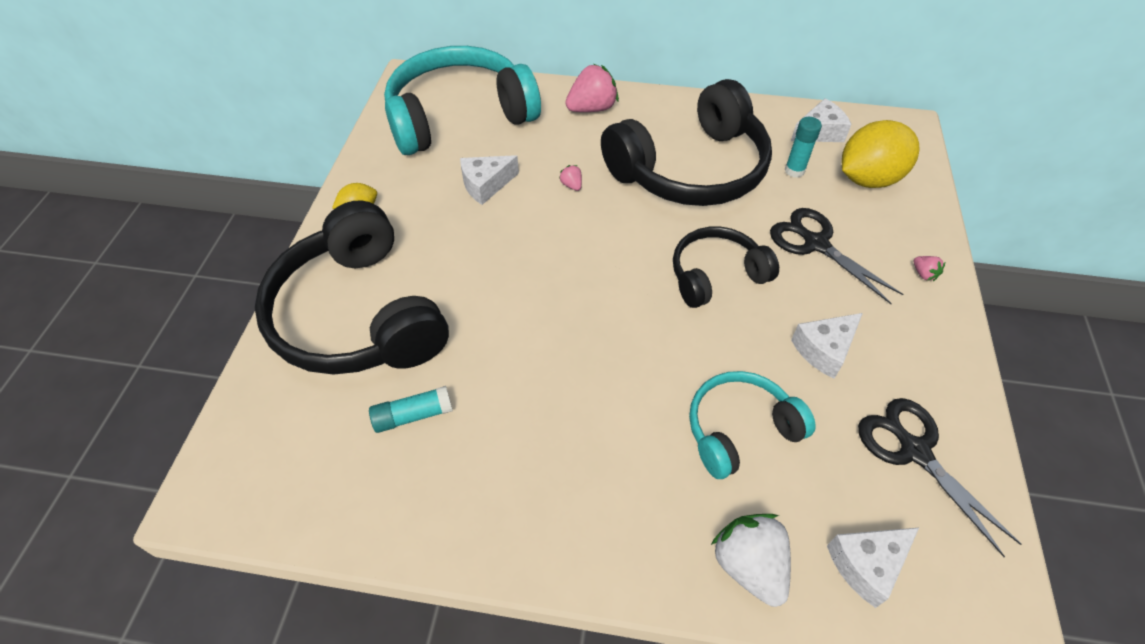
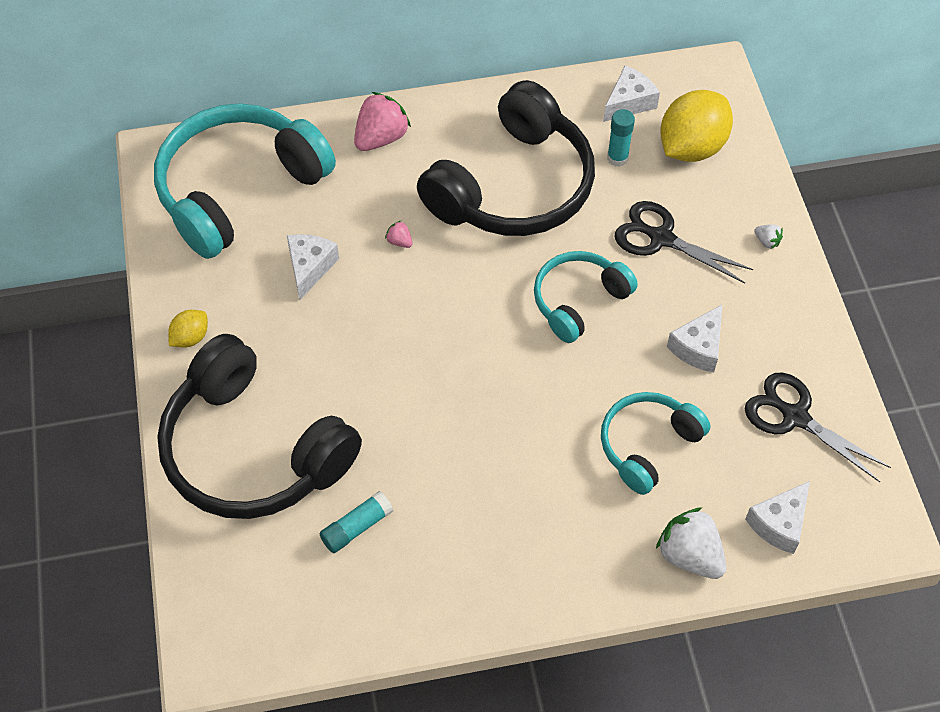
camera: 20 degrees left, 5 degrees up
white cheese [460,155,519,205] -> white cheese turned 150 degrees clockwise [287,234,339,300]
black headphones [673,227,779,308] -> turquoise headphones [534,251,638,343]
pink strawberry [914,256,945,281] -> white strawberry [754,224,783,249]

